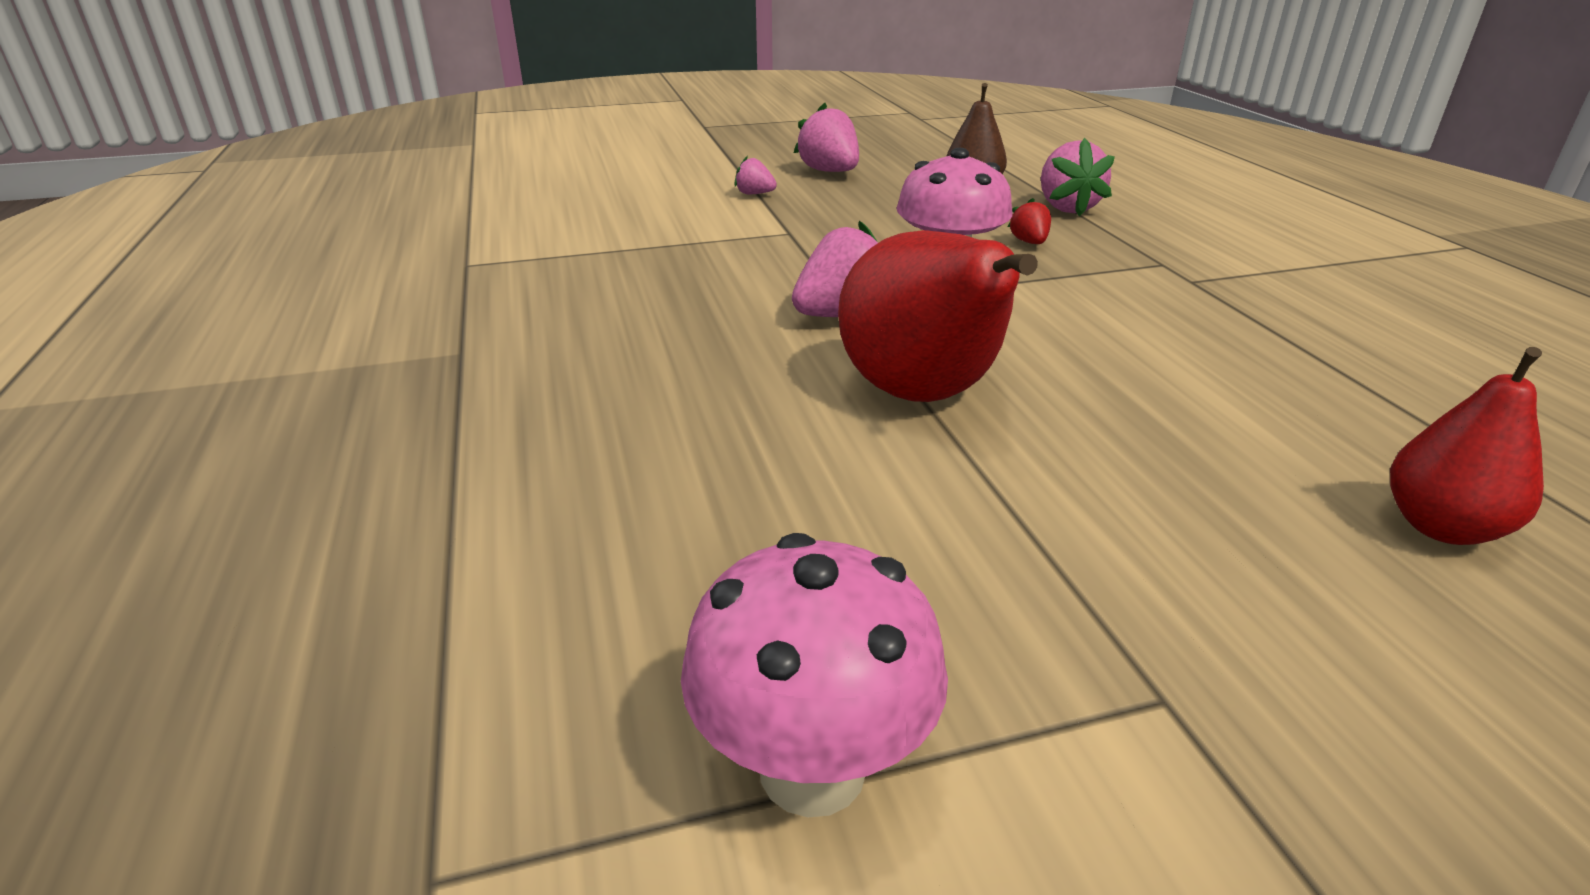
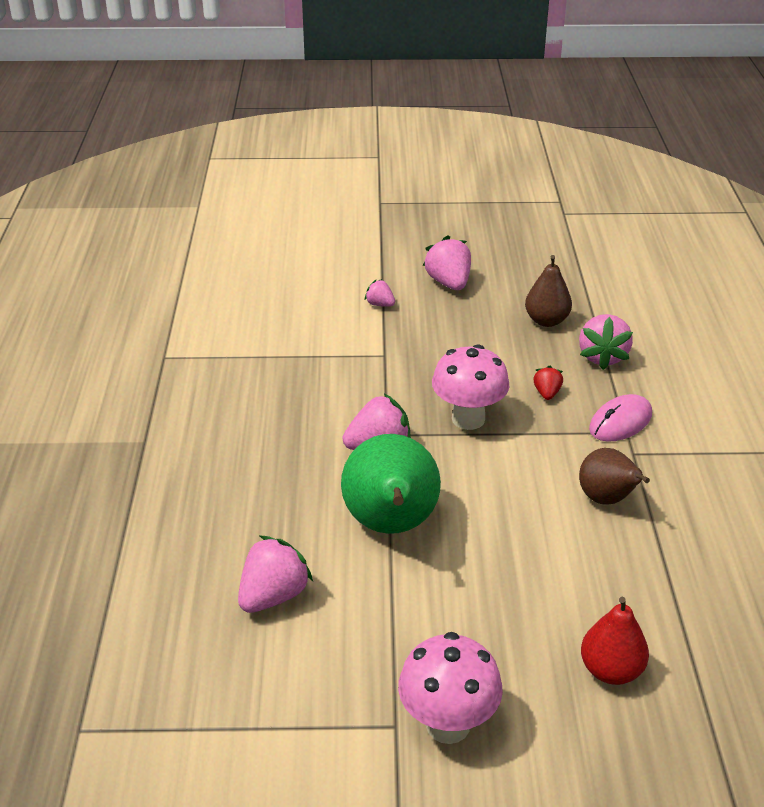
camera: 15 degrees right, 5 degrees up
pink mushroom [681,533,948,817] -> pink mushroom moved to [398,632,503,744]
red pear [838,230,1038,402] -> green pear [341,434,441,534]
none -> pink strawberry [238,536,313,613]
none -> brown pear [579,448,650,505]
none -> pink mouse [589,394,652,442]

